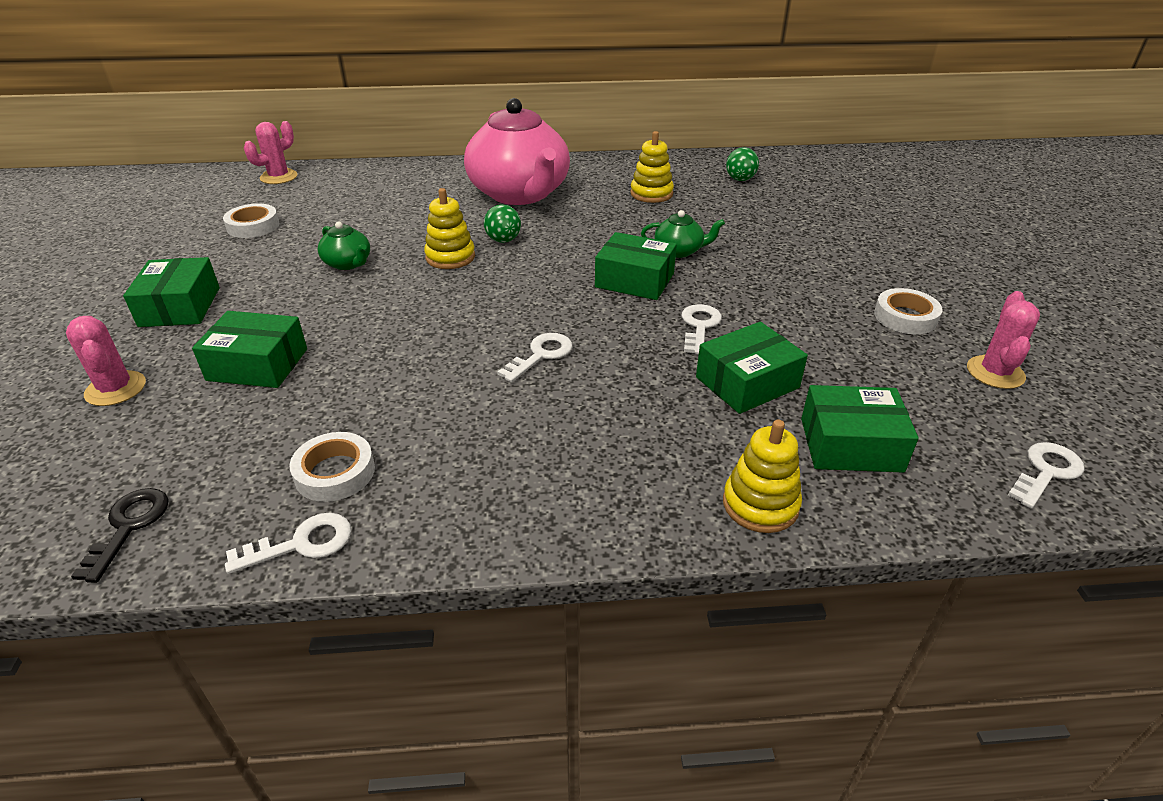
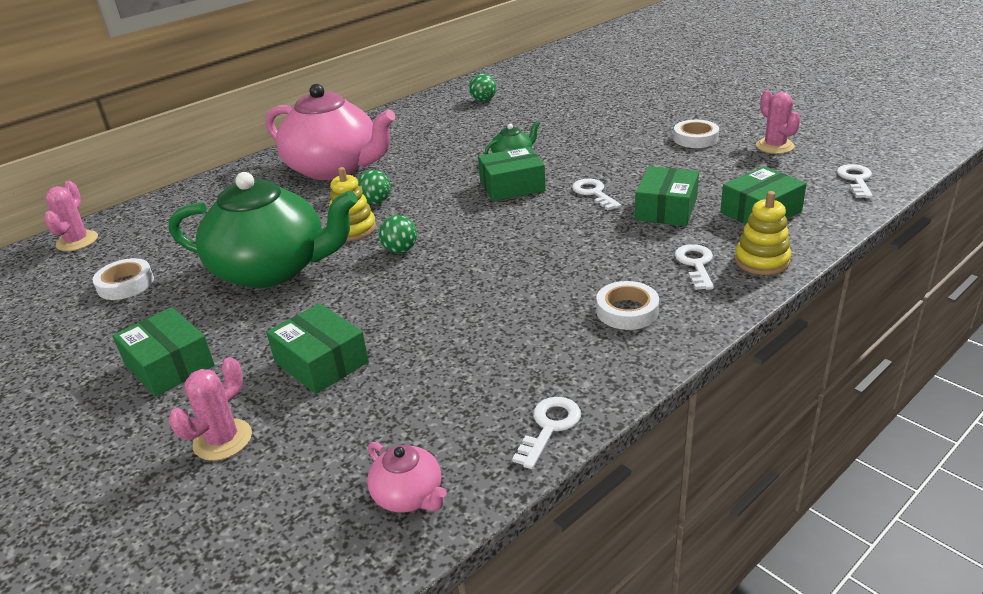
camera: 35 degrees left, 5 degrees down
pink cactus [66,316,146,406] -> pink cactus turned 75 degrees counterclockwise [169,357,252,461]
black key [71,488,169,583] -> pink teapot [367,442,447,513]
green box [192,311,307,388] -> green box turned 75 degrees clockwise [266,303,369,394]
white tape [289,432,375,502] -> white tape moved to [596,281,659,330]
green teapot [318,222,370,270] -> green teapot [169,172,358,288], size x2.41
white key [497,333,573,383] -> white key moved to [674,244,714,290]
yellow stacking toy [630,131,674,203] -> none
none -> green ball [379,215,417,253]

